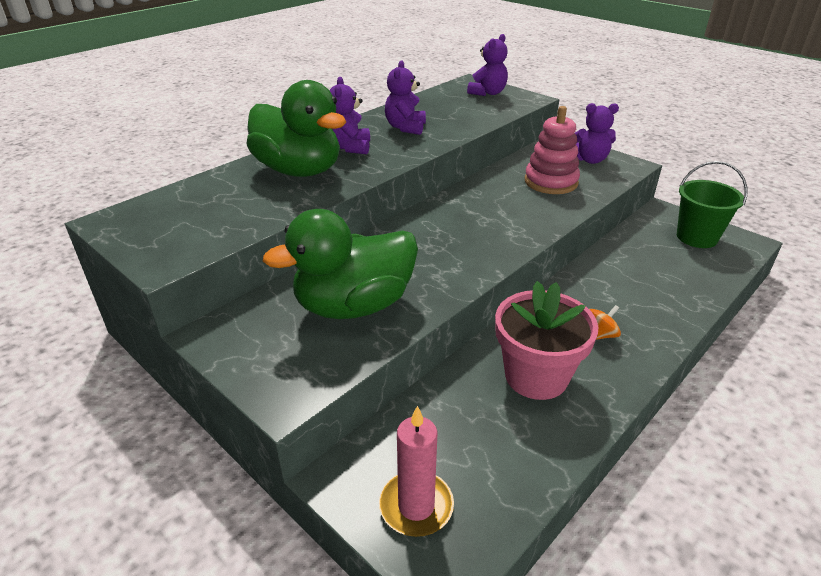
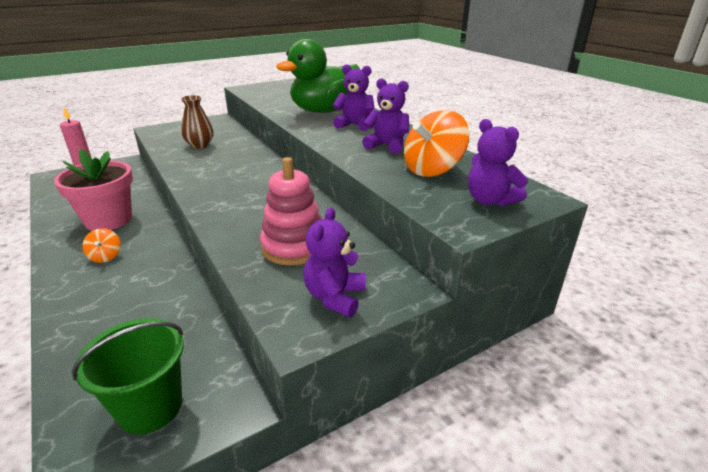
camera: 105 degrees right, 5 degrees down
green duck [263,209,418,319] -> brown vase [181,95,214,148]
none -> orange spinning top [404,110,469,177]

